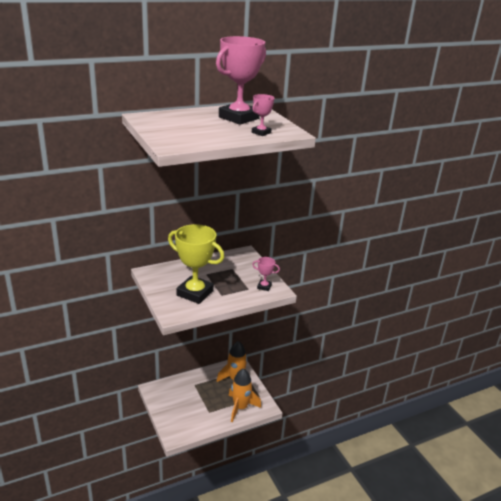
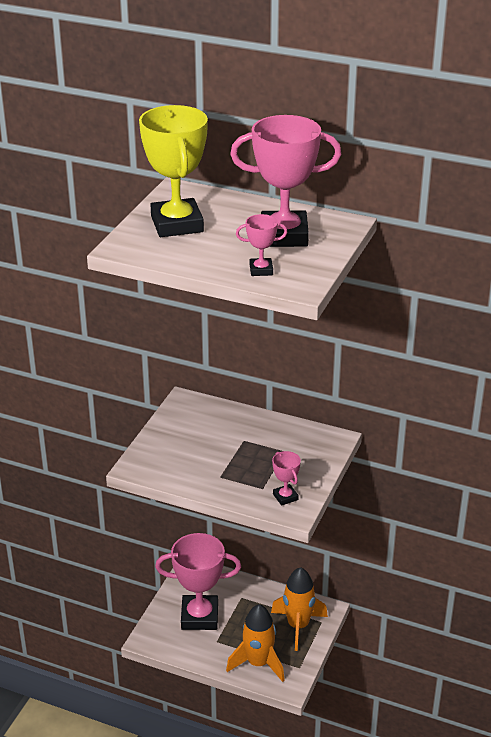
camera: 50 degrees right, 5 degrees up
yellow trophy [168,224,224,304] -> yellow trophy moved to [139,105,208,237]
none -> pink trophy [155,533,241,630]

